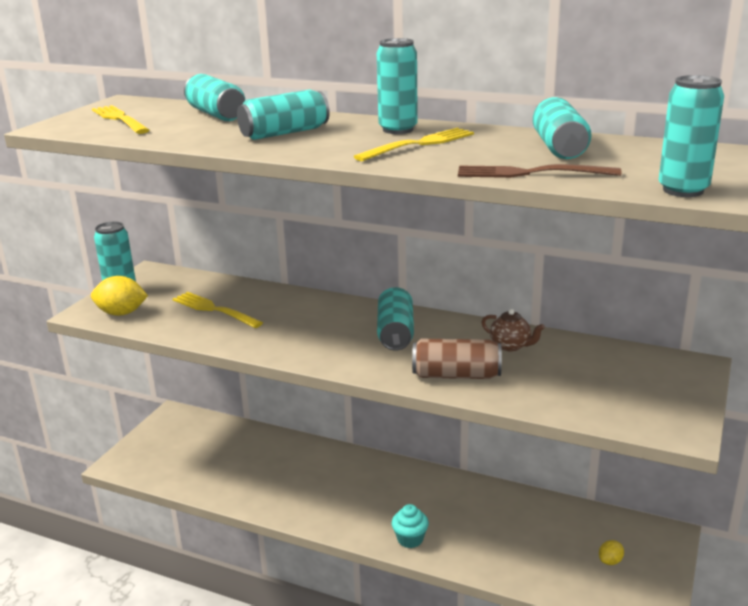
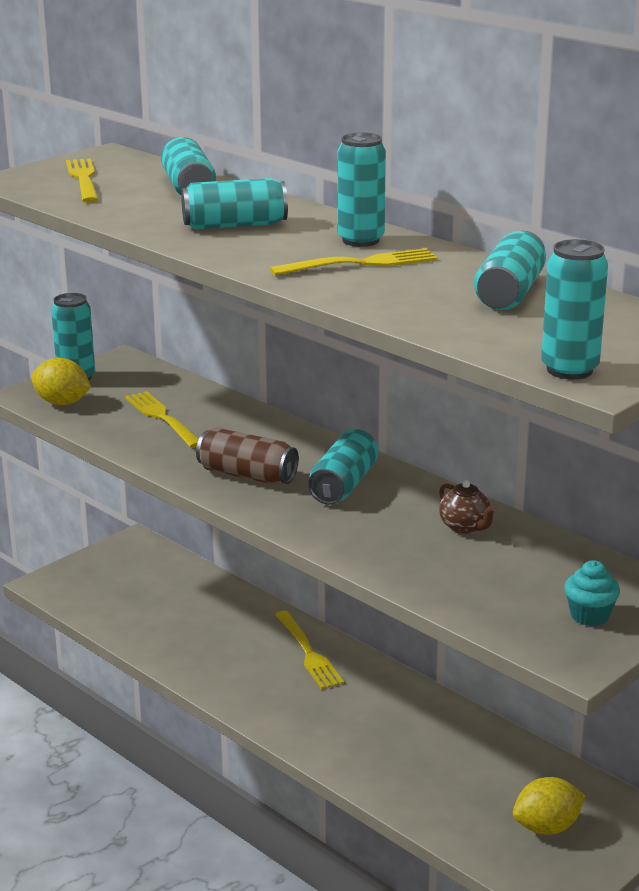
camera: 20 degrees right, 0 degrees up
turquoise cupcake [391,504,429,548] -> turquoise cupcake moved to [564,560,620,626]
brown can [412,339,502,379] -> brown can moved to [196,427,299,485]
brown fork [458,164,622,178] -> none
yellow lemon [599,540,624,565] -> yellow lemon [513,777,585,835], size x1.86
none -> yellow fork [275,611,344,689]

